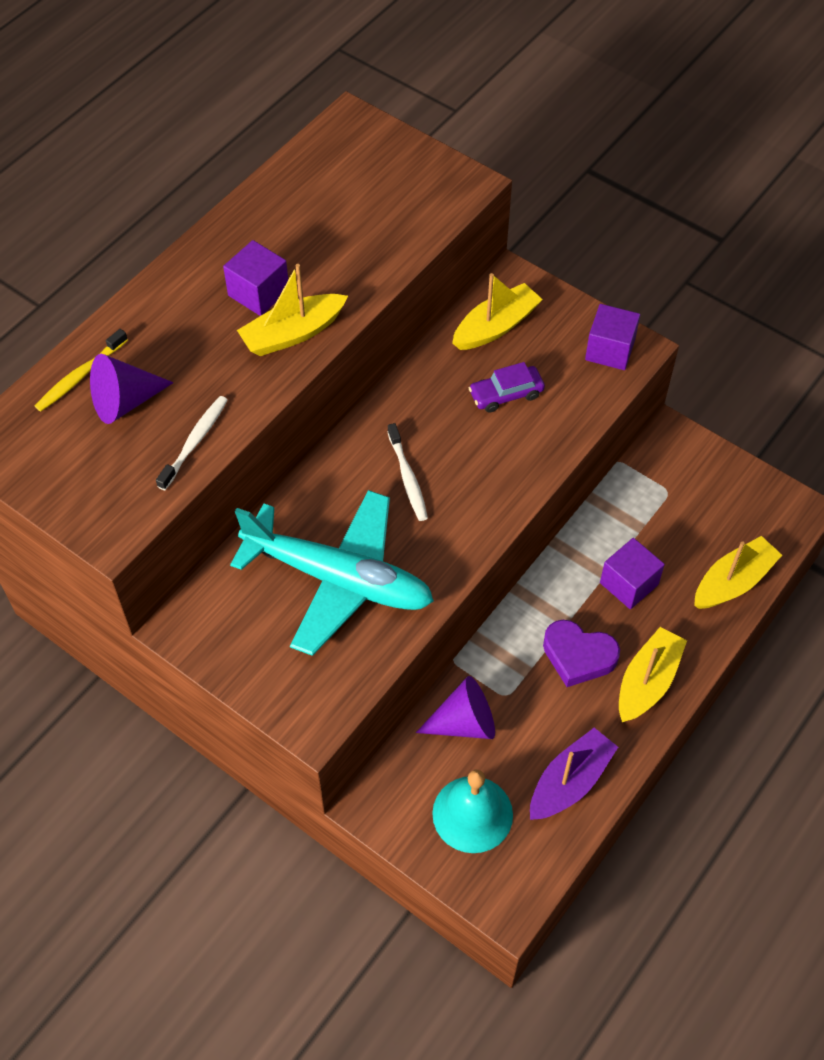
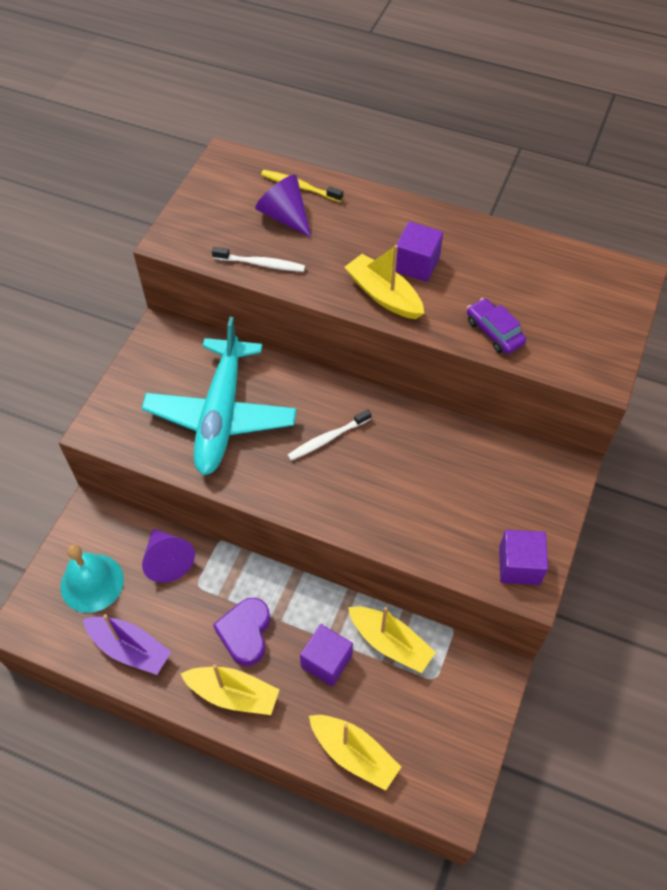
camera: 75 degrees right, 0 degrees up
yellow boat [452,273,543,350] -> yellow boat moved to [348,606,436,673]
purple car [469,362,545,413] -> purple car moved to [467,298,526,354]

